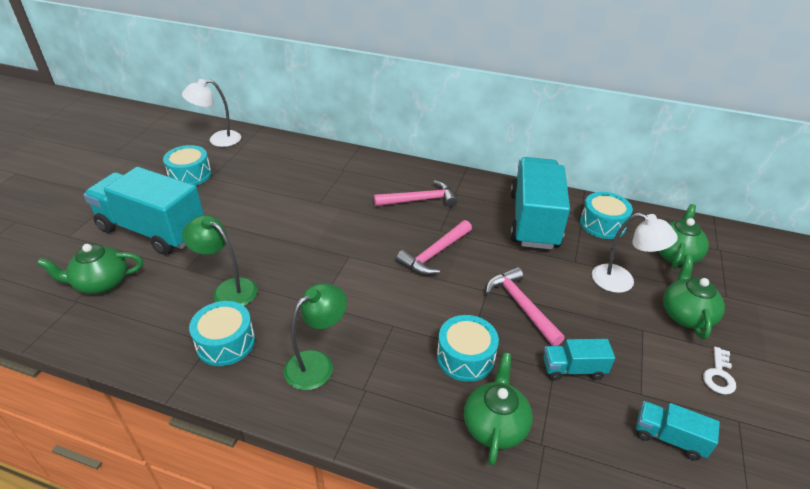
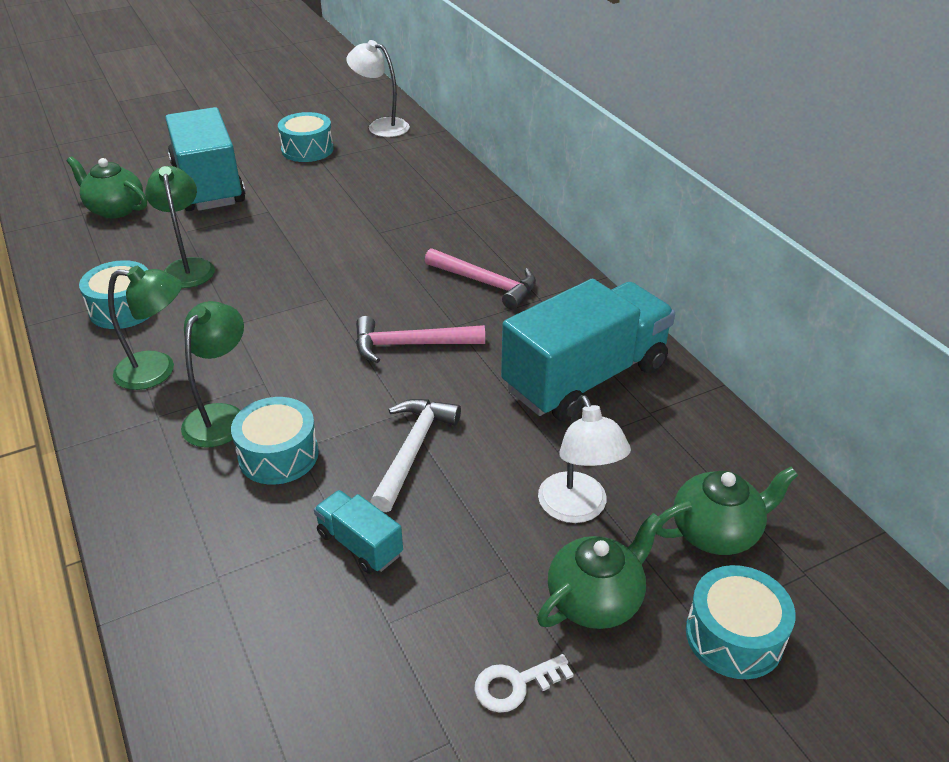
camera: 45 degrees right, 0 degrees up
green teapot [464,353,533,466] -> none
pink hammer [486,267,565,346] -> white hammer [370,399,461,512]
turquoise drum [580,192,633,239] -> turquoise drum moved to [686,565,795,679]
turquoise truck [636,401,720,460] -> none
none -> green lamp [181,301,244,448]

